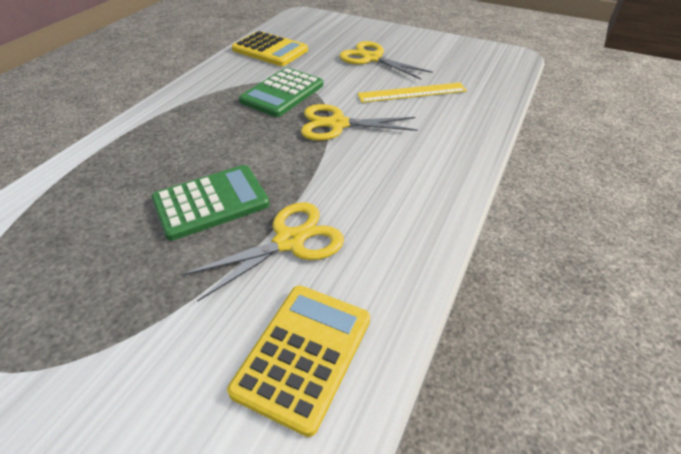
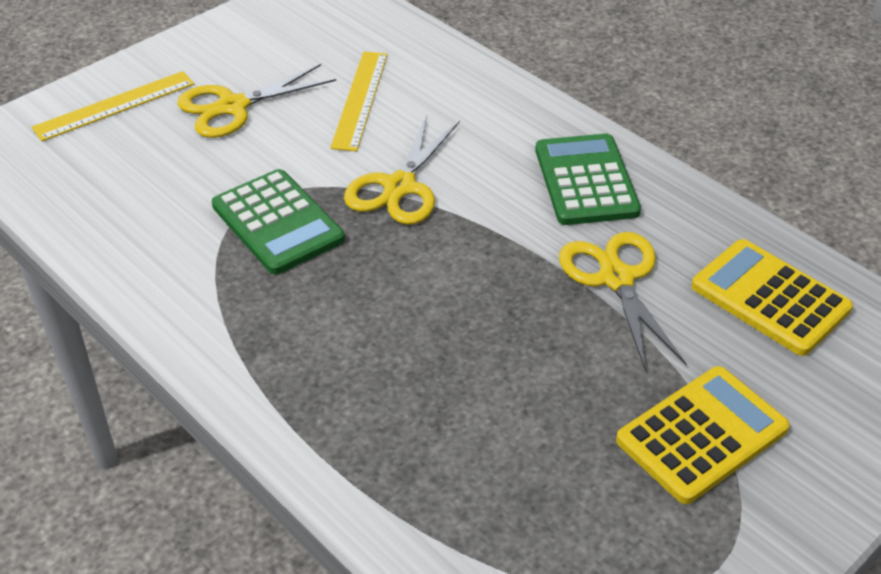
camera: 70 degrees left, 0 degrees up
green calculator [151,165,270,241] -> green calculator moved to [535,133,641,225]
yellow calculator [232,31,308,66] -> yellow calculator moved to [616,366,790,504]
none -> yellow ruler [32,71,194,141]

